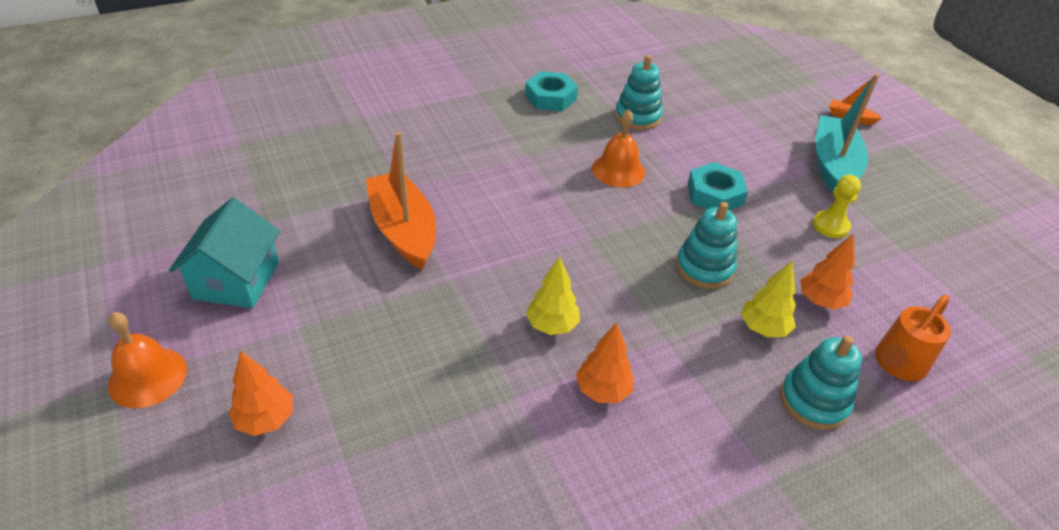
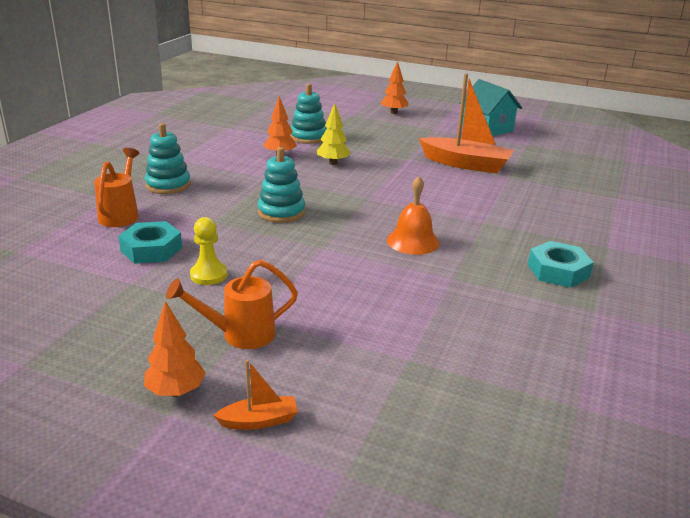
camera: 140 degrees right, 15 degrees down
orange bell [108,312,187,408] -> none
turquoise stacking toy [615,55,663,130] -> turquoise stacking toy moved to [290,84,327,144]
turquoise nut [687,162,748,211] -> turquoise nut moved to [118,221,182,264]
yellow tree [741,261,796,337] -> none
orange tree [800,233,855,310] -> orange tree moved to [144,301,206,397]
turquoise boat [815,73,879,194] -> orange watering can [166,259,298,349]

